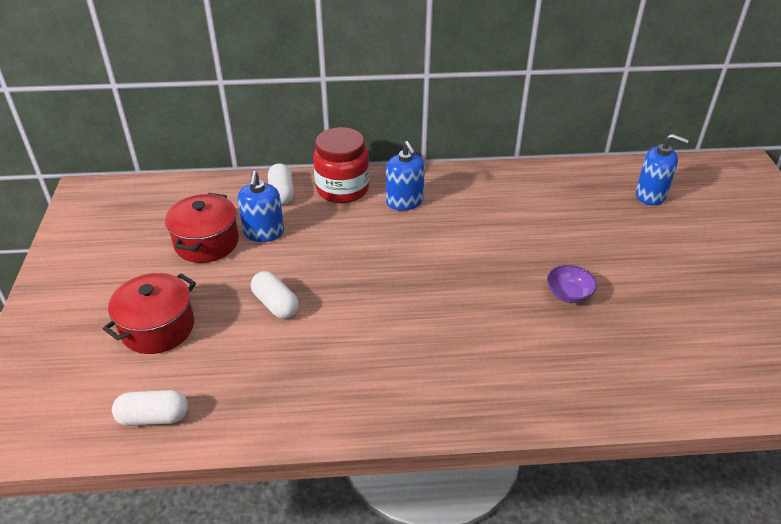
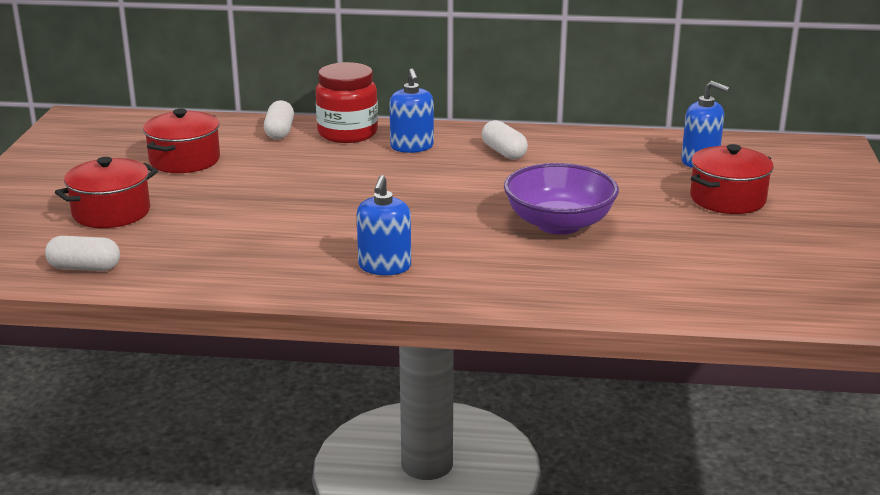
camera: 10 degrees right, 15 degrees down
blue soap dispenser [238,171,284,242] -> blue soap dispenser moved to [357,175,411,275]
white capsule [251,271,299,319] -> white capsule moved to [482,120,528,160]
purple bowl [547,265,597,303] -> purple bowl [504,163,619,235], size x2.06
none -> red pot [690,144,774,214]

